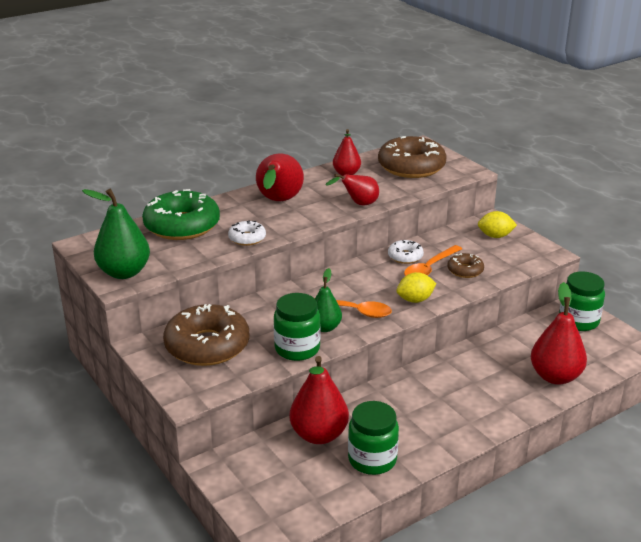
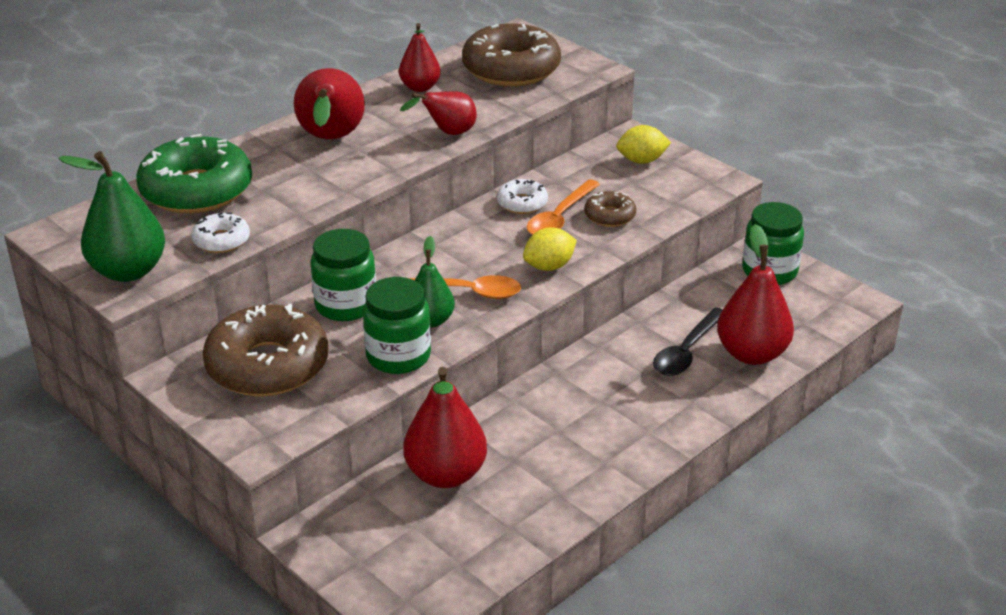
camera: 10 degrees left, 5 degrees up
white donut [228,220,266,246] -> white donut moved to [191,213,250,253]
green jar [348,401,399,475] -> green jar moved to [311,229,376,321]
none -> black spoon [653,308,723,376]

